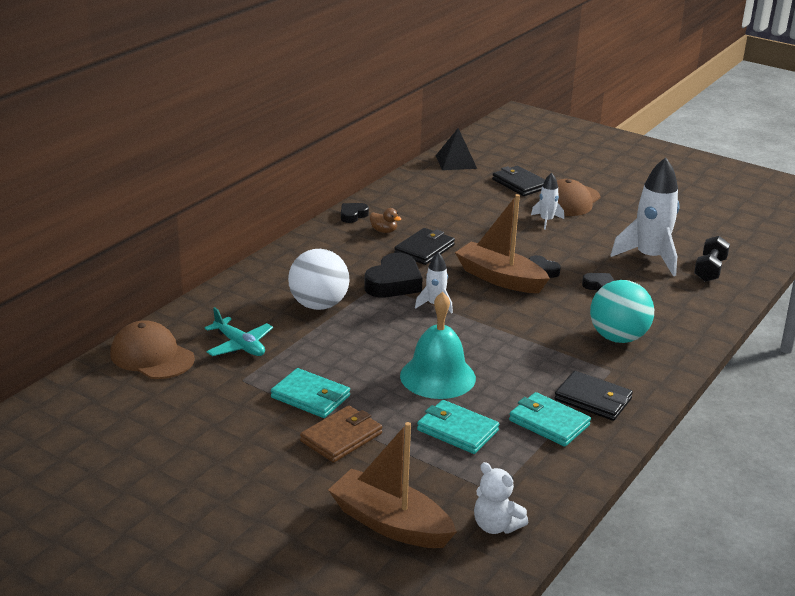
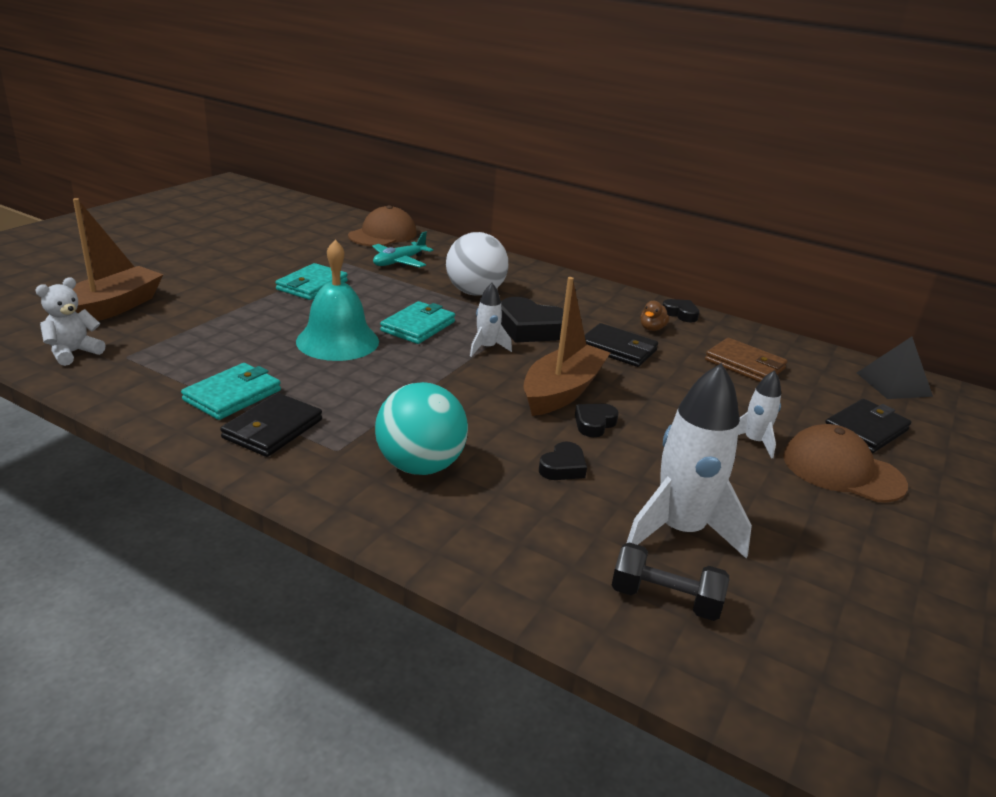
camera: 85 degrees right, 0 degrees up
brown wallet [300,405,382,463] -> brown wallet moved to [705,338,787,382]
turquoise wallet [417,400,499,454] -> turquoise wallet moved to [380,301,455,344]

